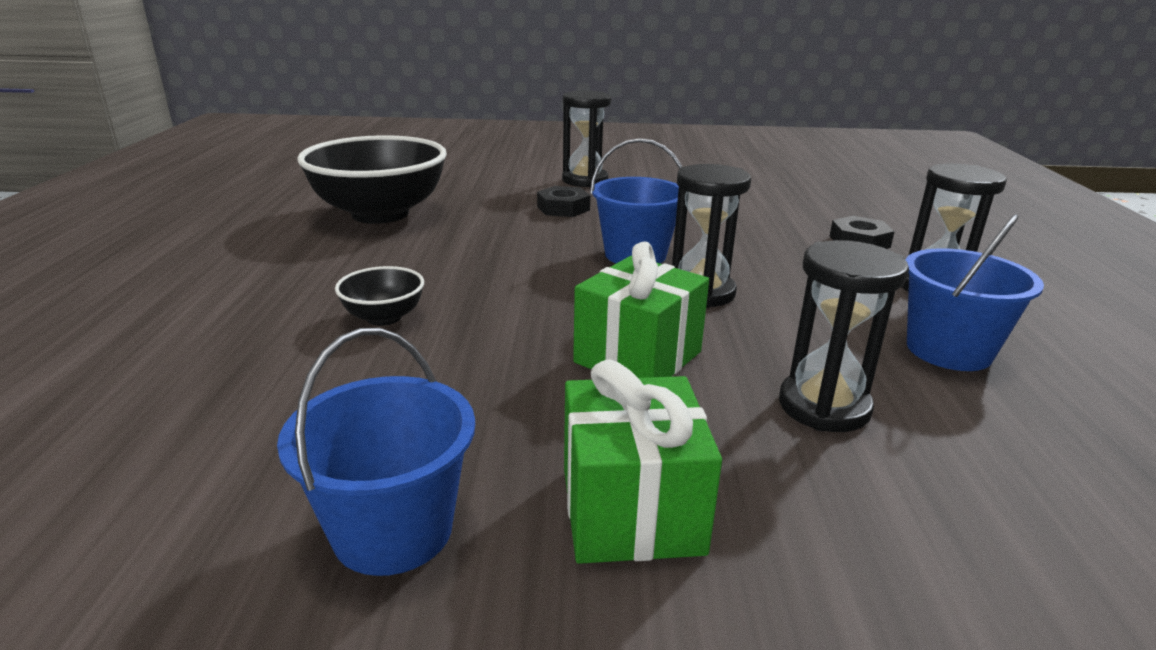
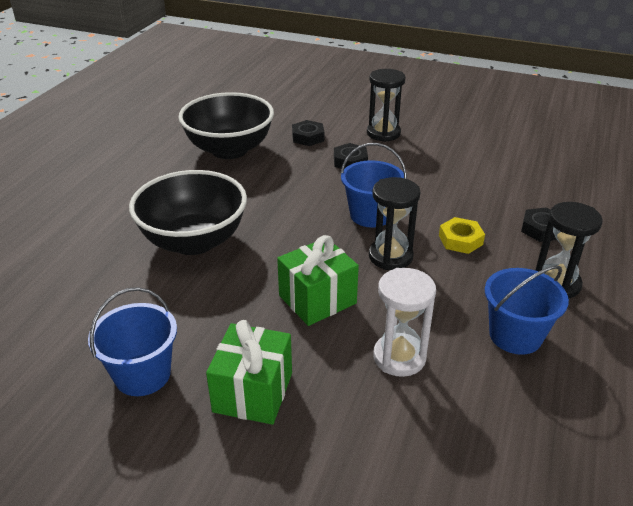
camera: 20 degrees right, 10 degrees up
black bowl [335,266,424,326] -> black bowl [129,170,247,255], size x2.25
black hourglass [779,240,909,432] -> white hourglass [373,268,436,377]
none -> black nut [292,120,324,146]
none -> yellow nut [439,217,485,254]

